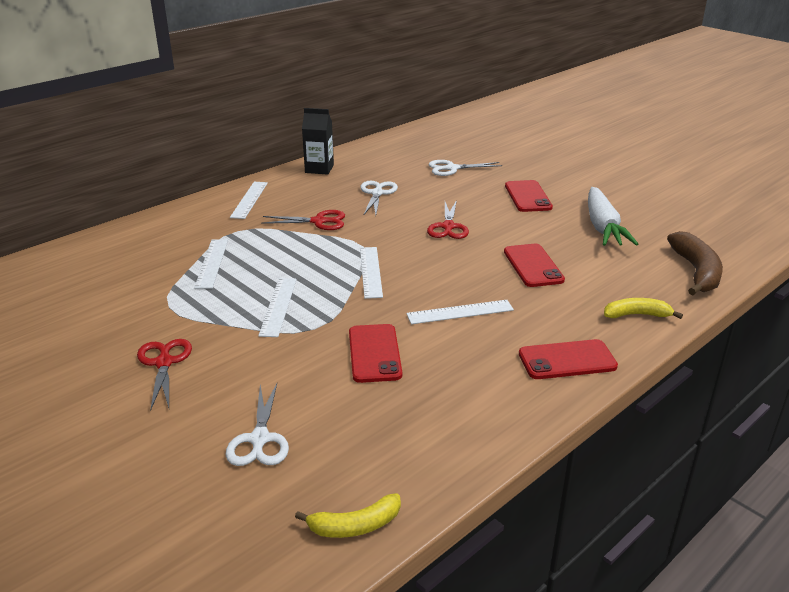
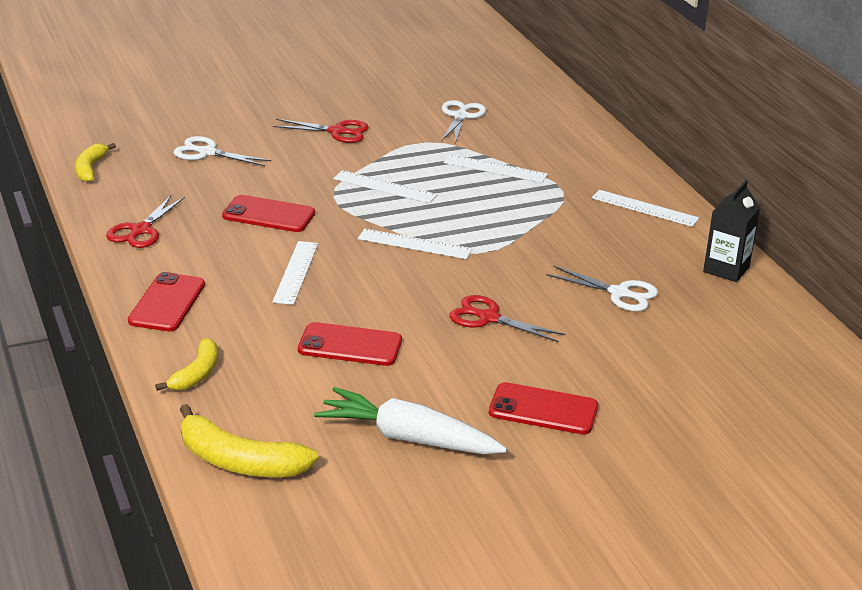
camera: 110 degrees right, 0 degrees up
red scissors [261,210,345,230] -> red scissors moved to [106,195,185,248]
white scissors [428,160,502,176] -> white scissors moved to [441,100,486,143]
brown banana [667,231,723,295] -> yellow banana [179,404,318,477]

